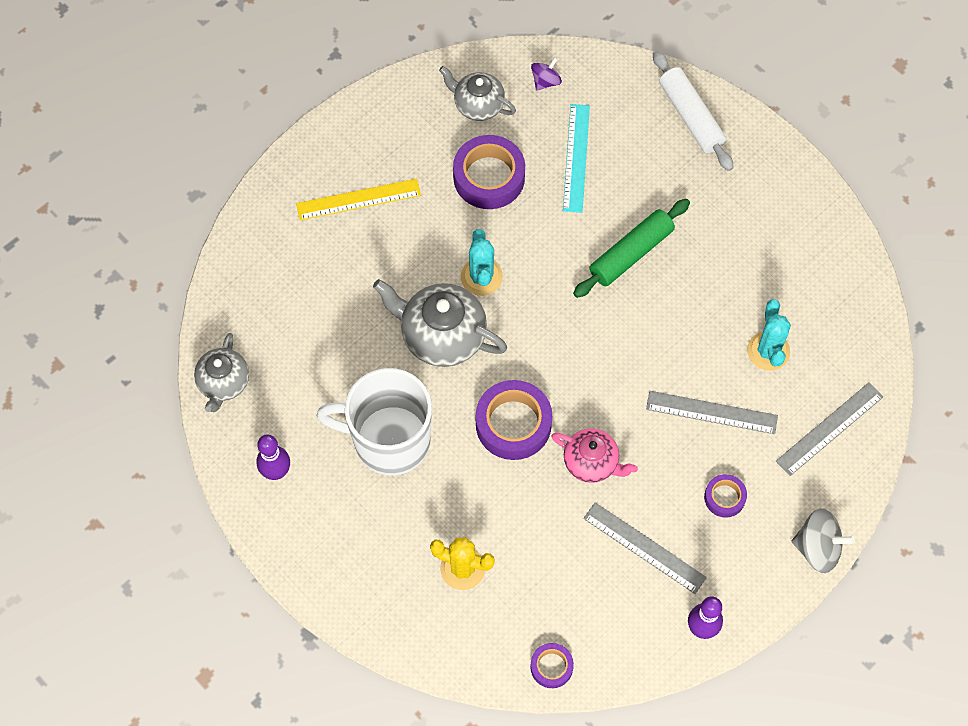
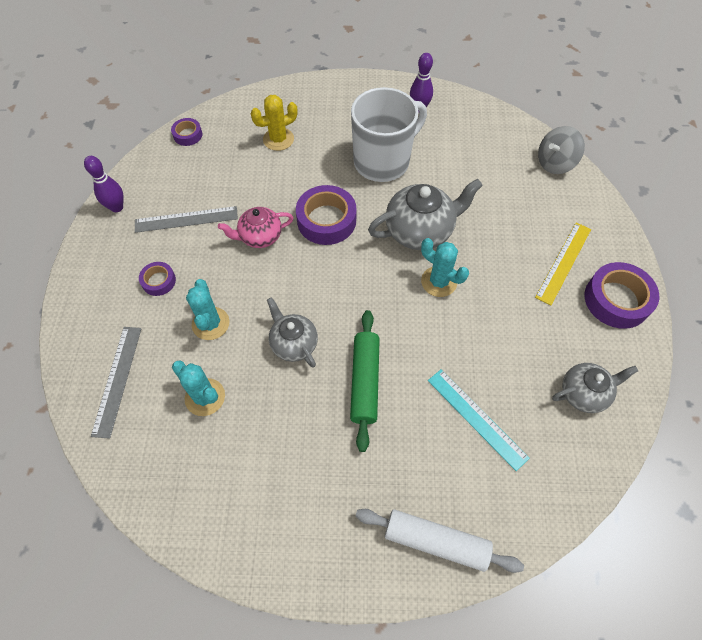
camera: 135 degrees right, 5 degrees down
grey teapot [194,333,249,412] -> grey teapot moved to [267,297,318,368]
purple tape [453,135,525,209] -> purple tape moved to [584,262,659,329]
purple spinning top [531,57,562,91] -> none
grey ruler [646,391,778,434] -> turquoise cactus [186,279,229,340]
grey spinning top [791,508,855,573] -> grey spinning top moved to [538,126,585,174]

